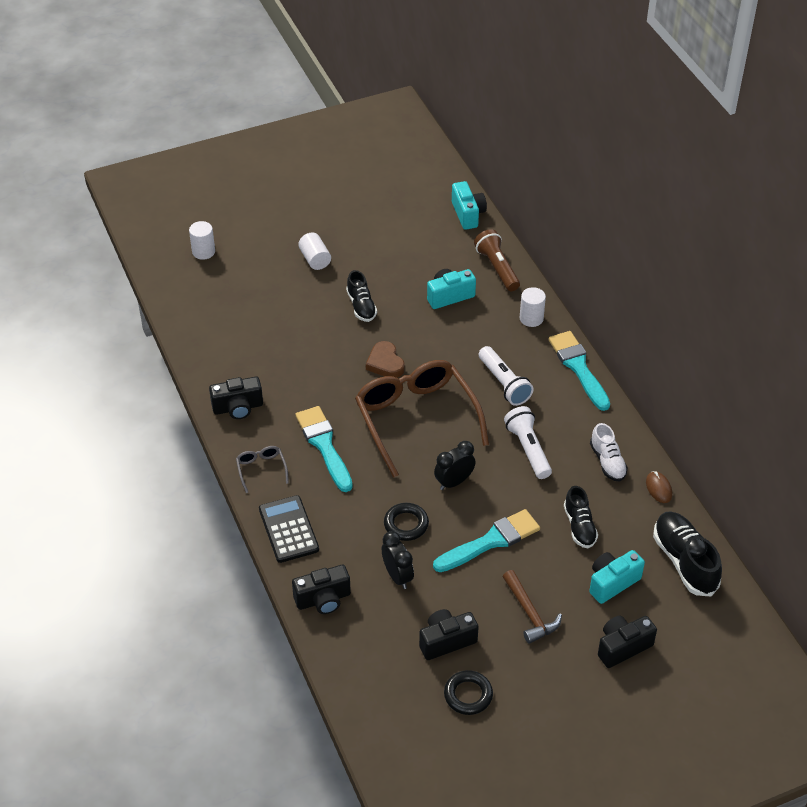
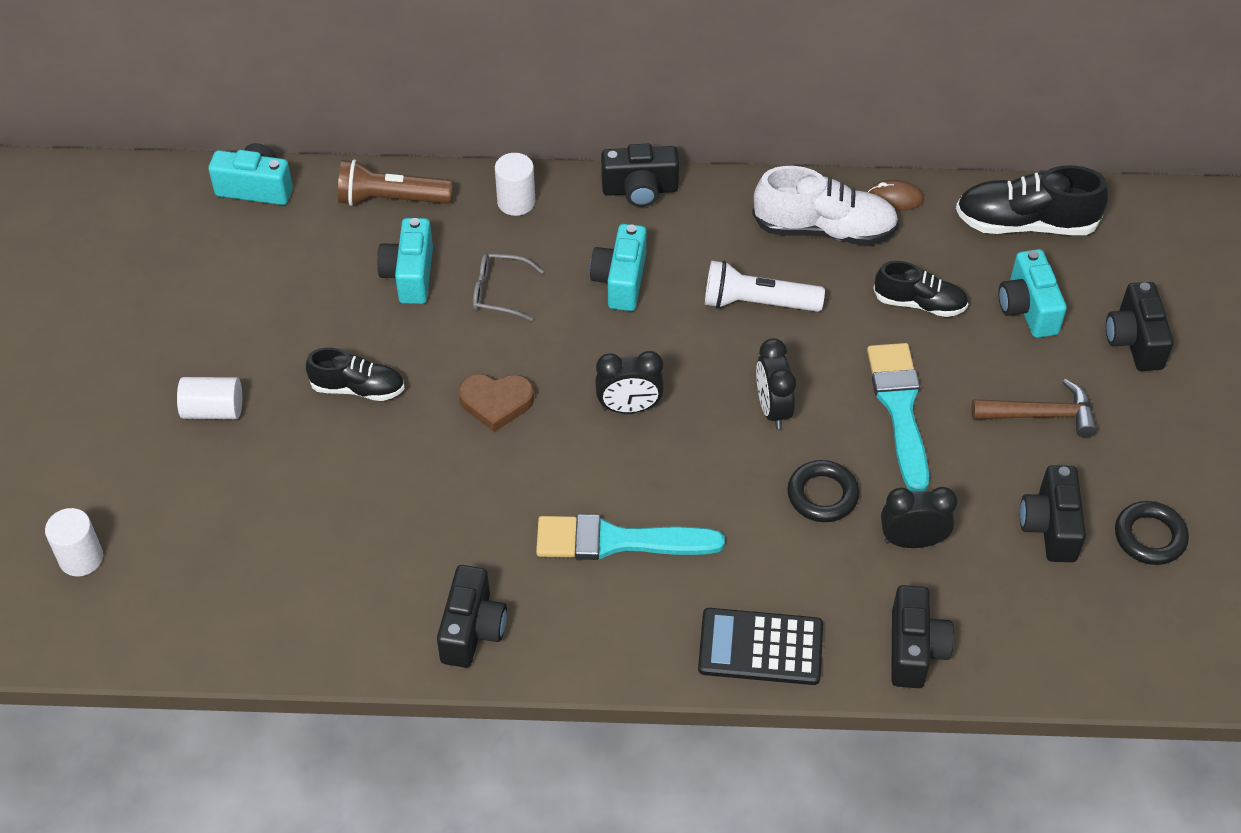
camera: 65 degrees left, 5 degrees up
grey glasses [236,446,289,493] -> grey glasses moved to [473,253,544,321]
brown glasses [355,360,489,478] -> black clock [595,351,664,413]
white flashlight [479,346,534,406] -> turquoise camera [590,224,646,311]
turquoise brush [549,331,610,411] -> black camera [601,144,679,207]
white shoe [590,423,628,482] -> white shoe [752,166,899,245], size x1.58

